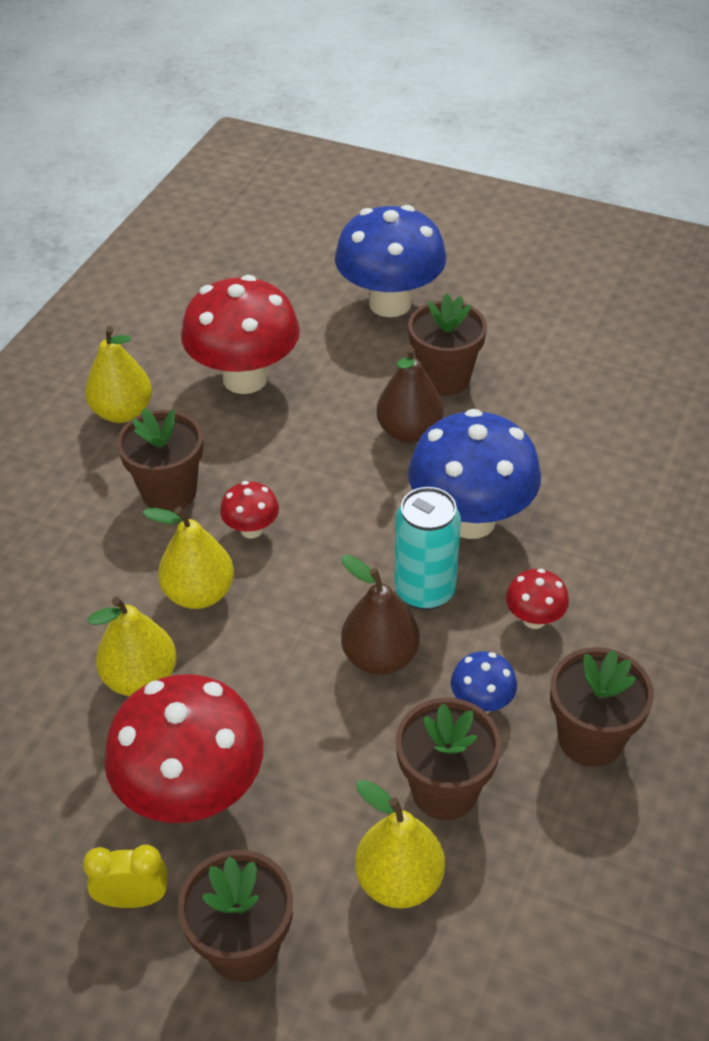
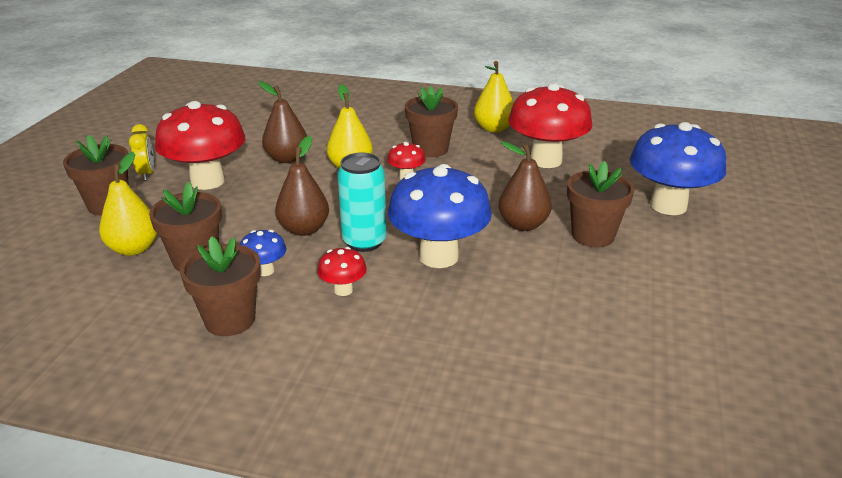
camera: 80 degrees right, 15 degrees down
yellow pear [88,597,177,696] -> brown pear [259,81,307,163]

